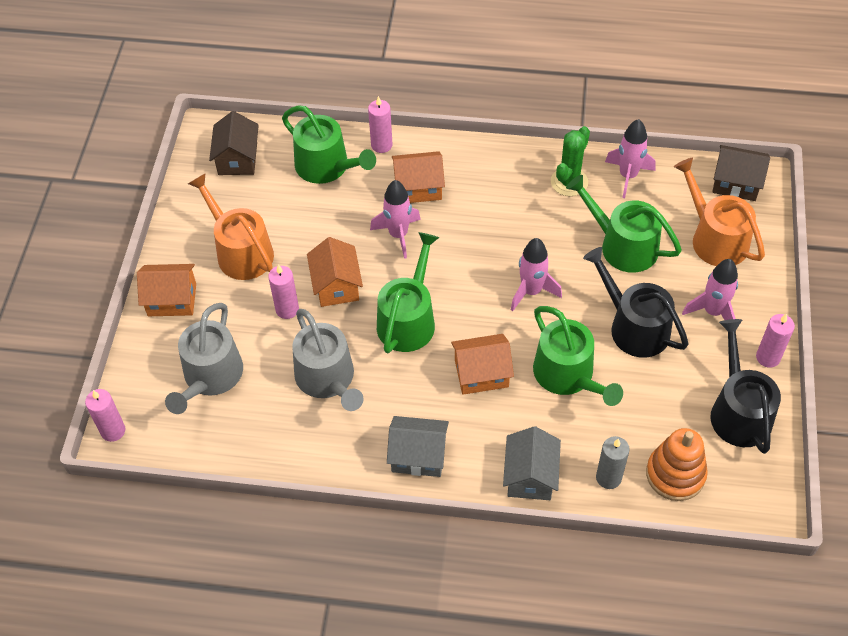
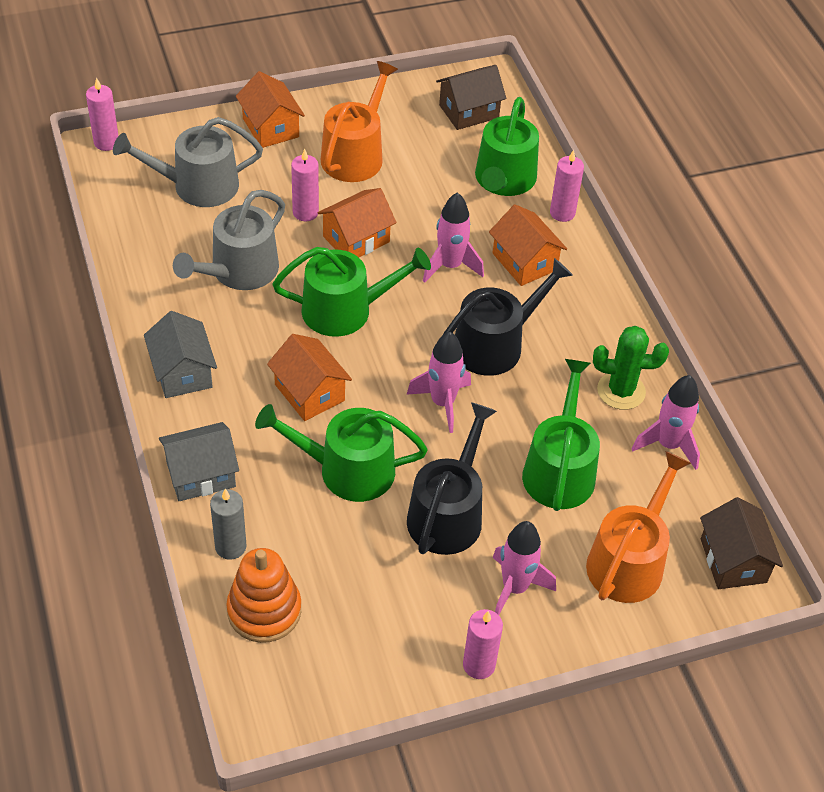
camera: 60 degrees right, 5 degrees down
green watering can [533,306,623,406] -> green watering can turned 60 degrees clockwise [255,404,428,502]
black watering can [710,319,781,454] -> black watering can moved to [443,258,573,376]

